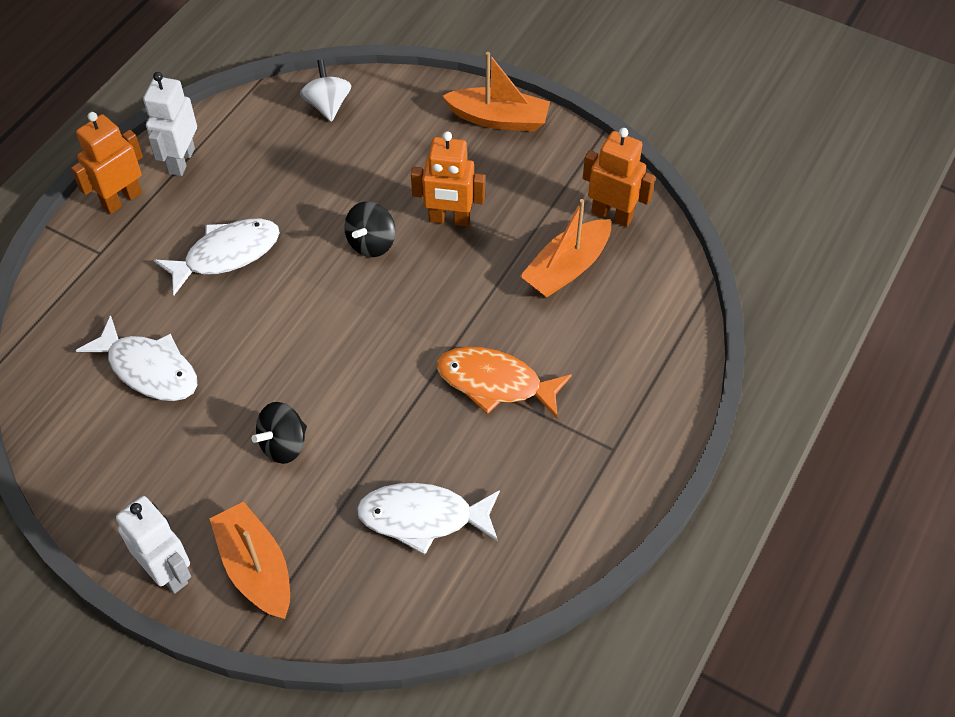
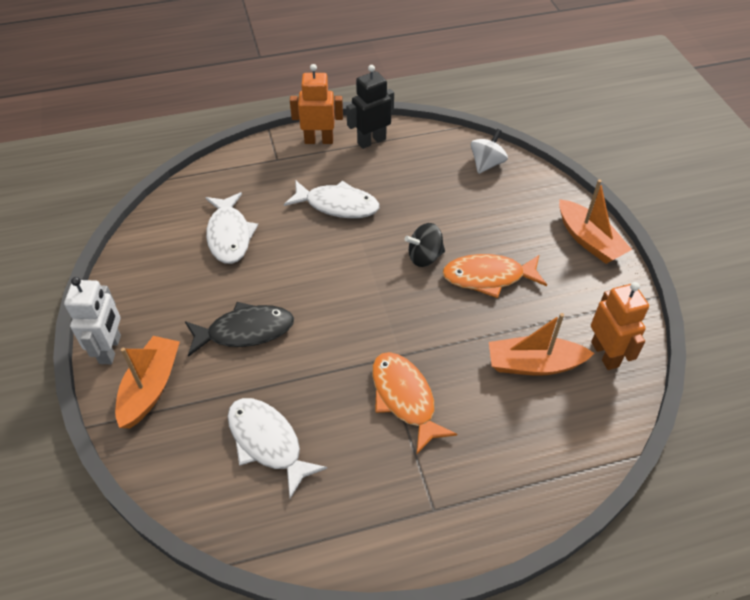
camera: 45 degrees right, 5 degrees down
white robot [143,72,197,176] -> black robot [346,65,394,149]
black spinning top [252,402,307,464] -> black fish [185,302,294,357]
orange robot [411,131,485,226] -> orange fish [442,254,547,298]

